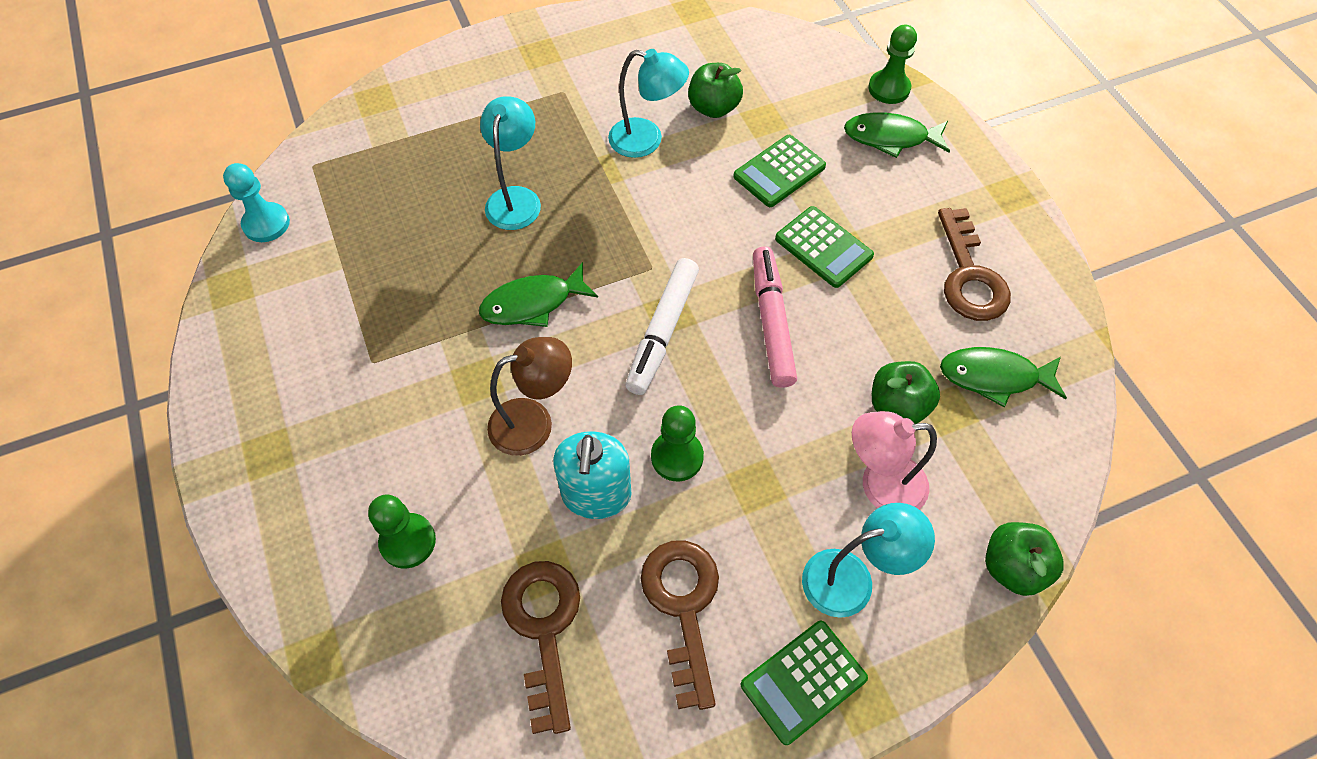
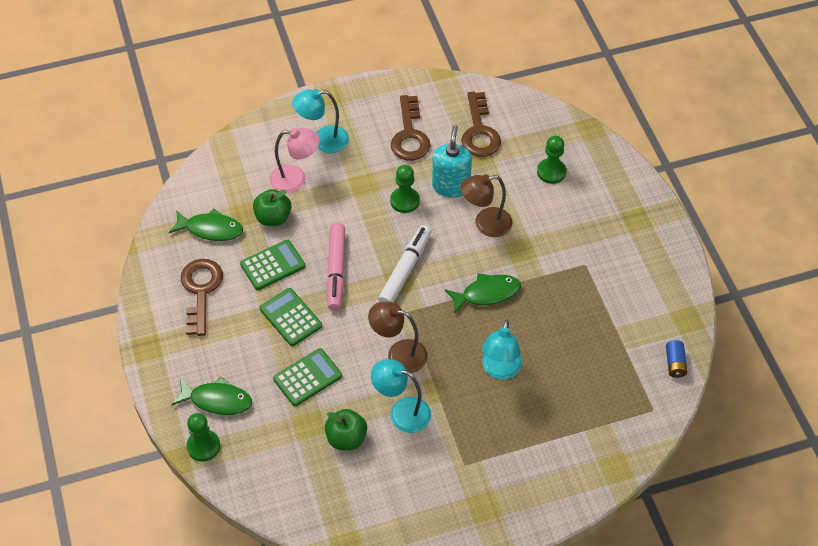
camera: 175 degrees left, 5 degrees down
turquoise pawn [223,163,290,242] -> blue battery [666,340,687,378]
green calculator [741,621,868,745] -> green calculator moved to [240,239,305,290]
green apple [985,522,1064,596] -> none
none -> brown lamp [368,302,428,373]

